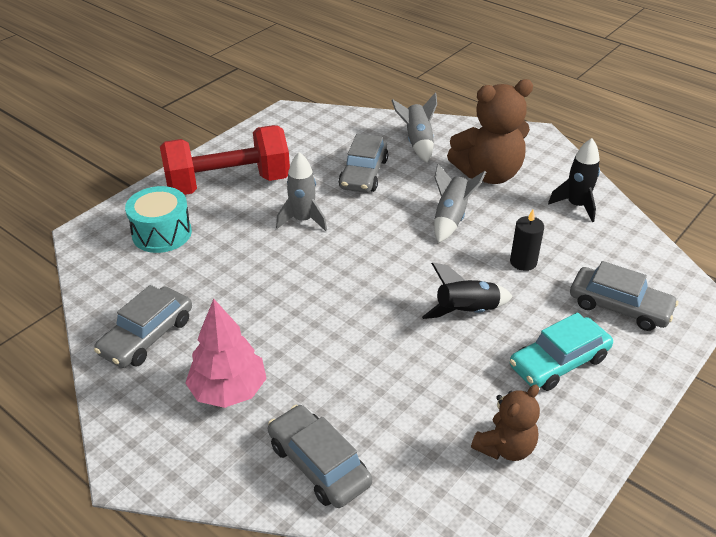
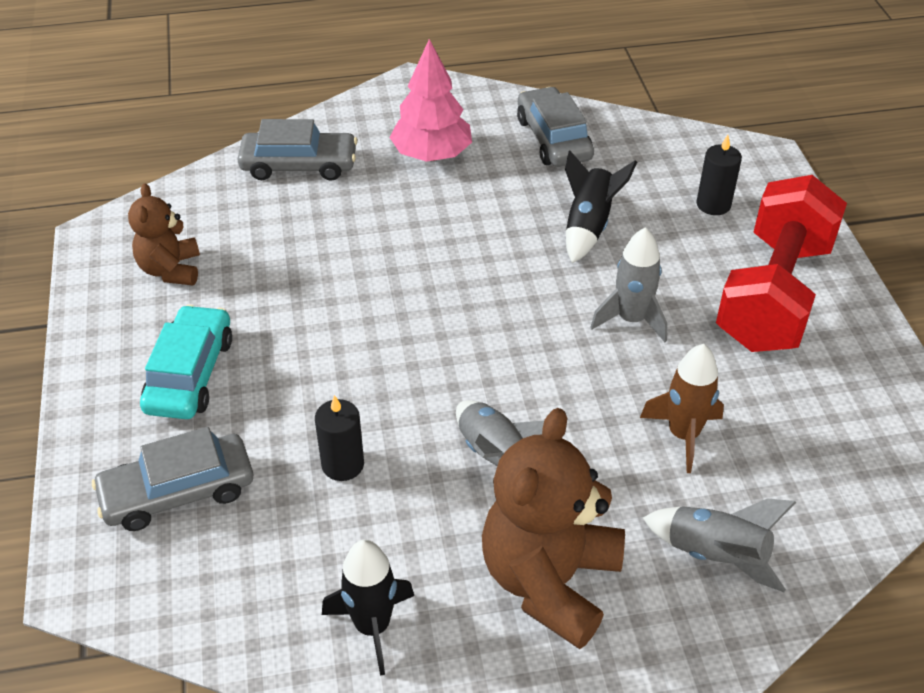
camera: 130 degrees right, 5 degrees up
turquoise drum [125,186,192,253] -> black candle [696,135,742,215]
grey car [339,134,388,193] -> brown rocket [640,344,724,473]
black rocket [422,262,513,319] -> black rocket moved to [565,150,637,263]

